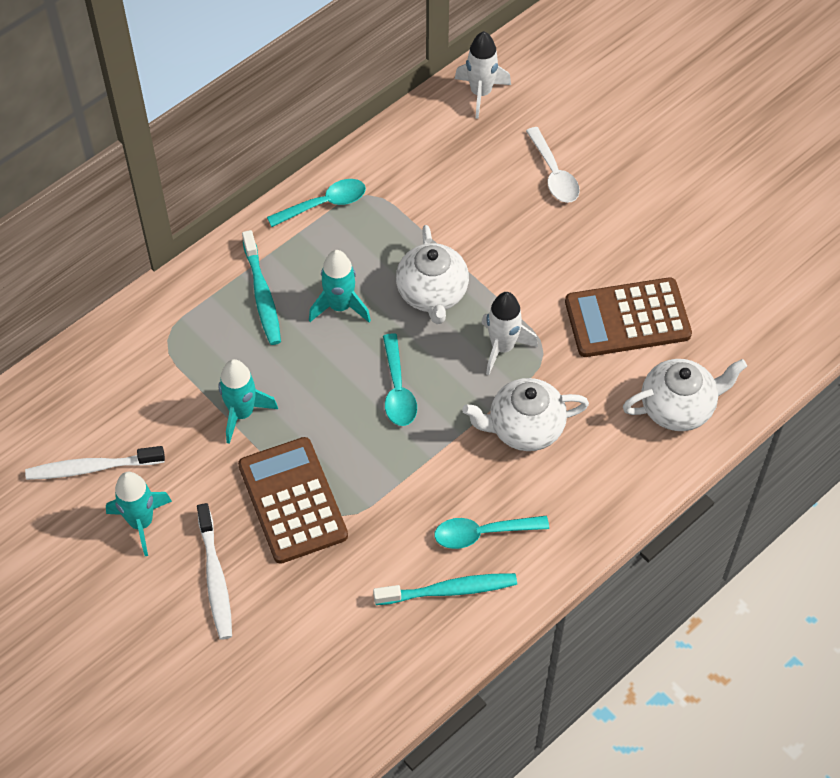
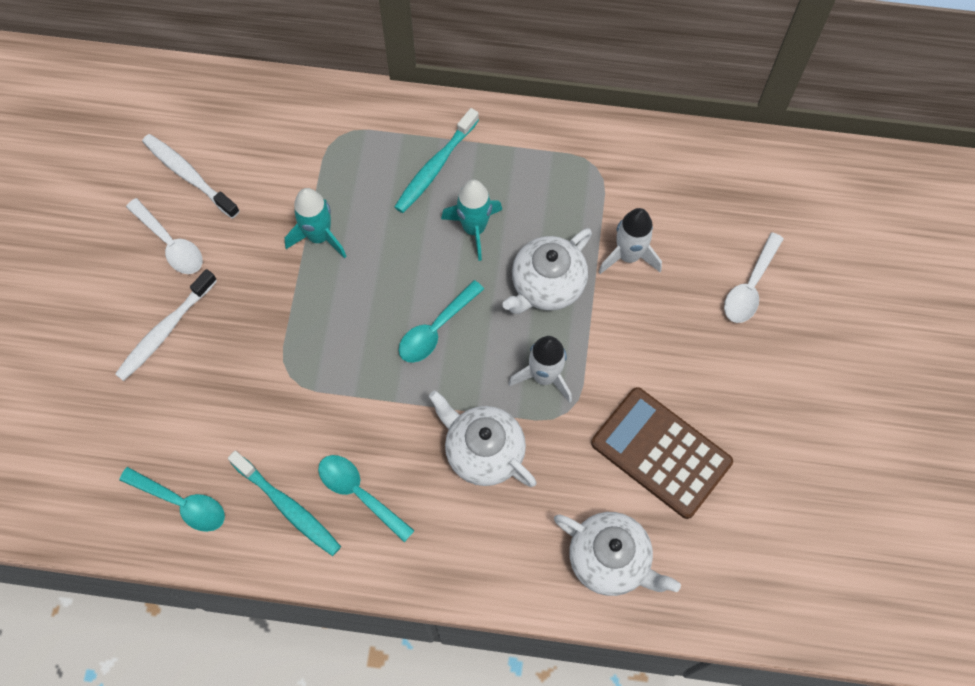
camera: 50 degrees right, 10 degrees up
turquoise rocket [106,472,172,556] -> white spoon [126,198,203,274]
brown calculator [238,437,348,564] -> none
turquoise spoon [267,179,366,227] -> turquoise spoon moved to [119,467,225,532]
white rocket [455,31,511,119] -> white rocket moved to [599,208,662,274]

